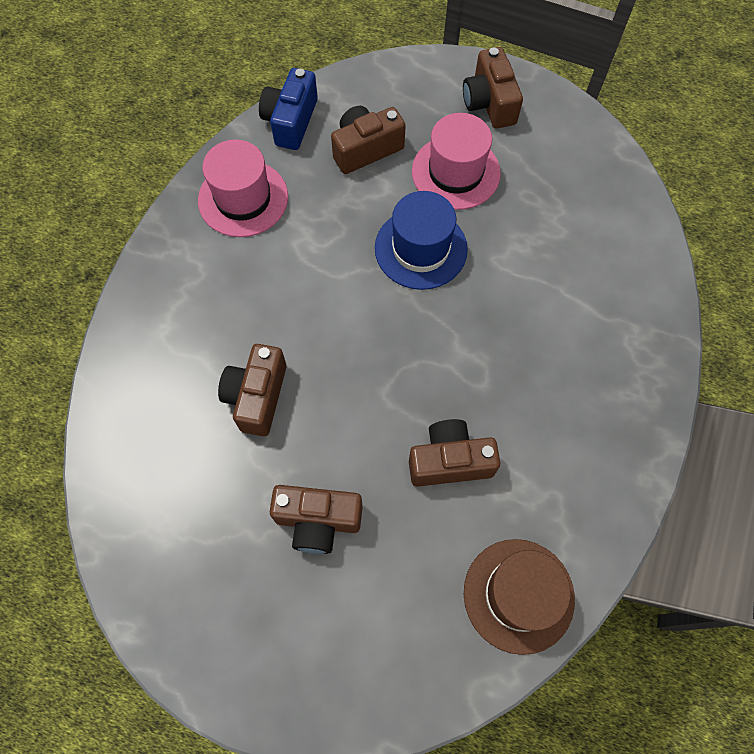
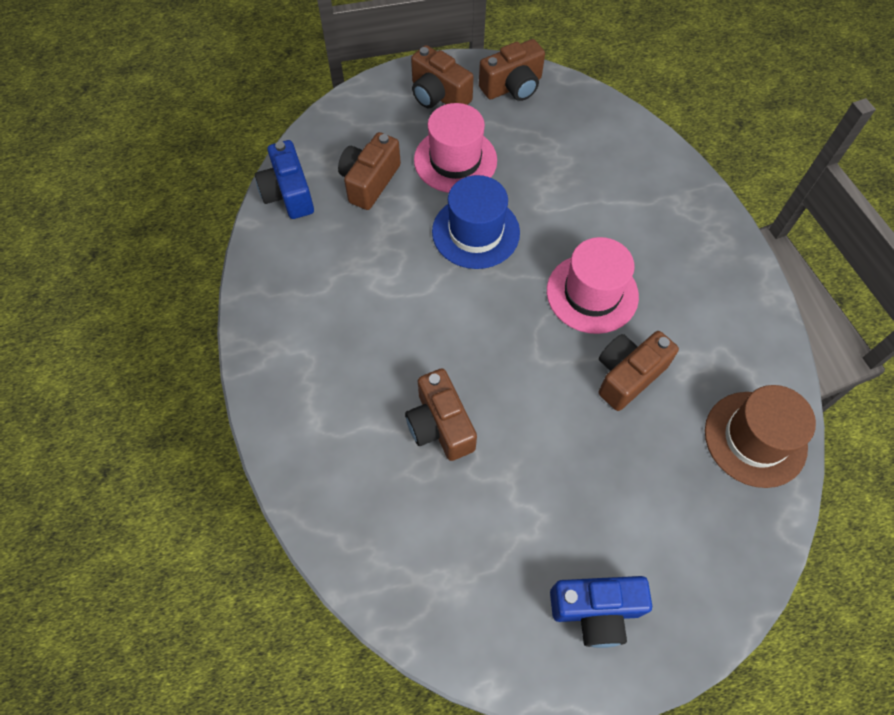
camera: 35 degrees left, 5 degrees down
pink hat [198,139,288,237] -> pink hat moved to [547,237,639,334]
brown camera [270,485,363,554] -> brown camera moved to [479,39,545,101]
none -> blue camera [550,576,652,648]

